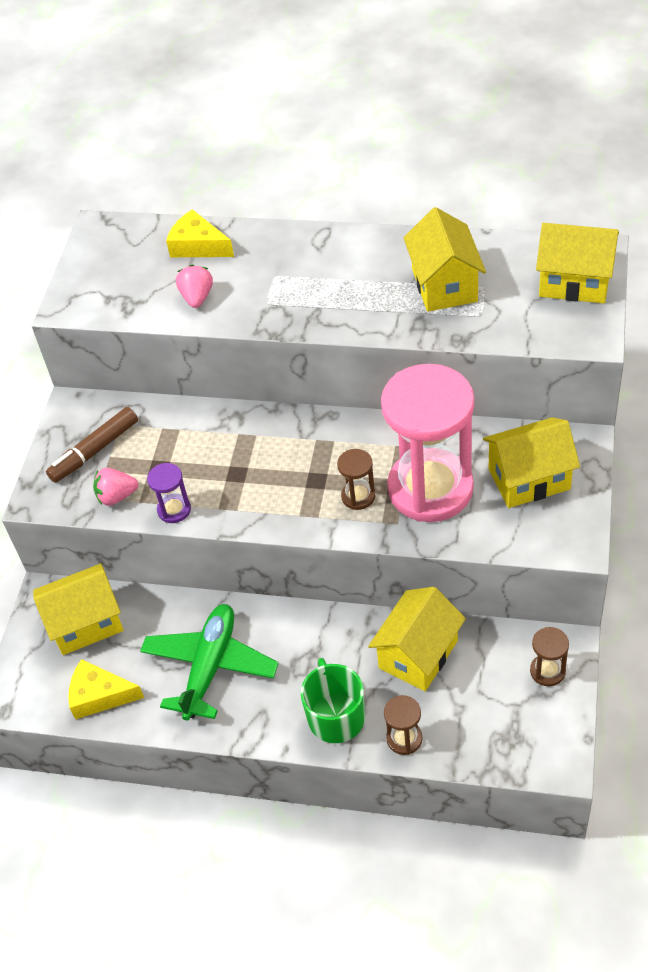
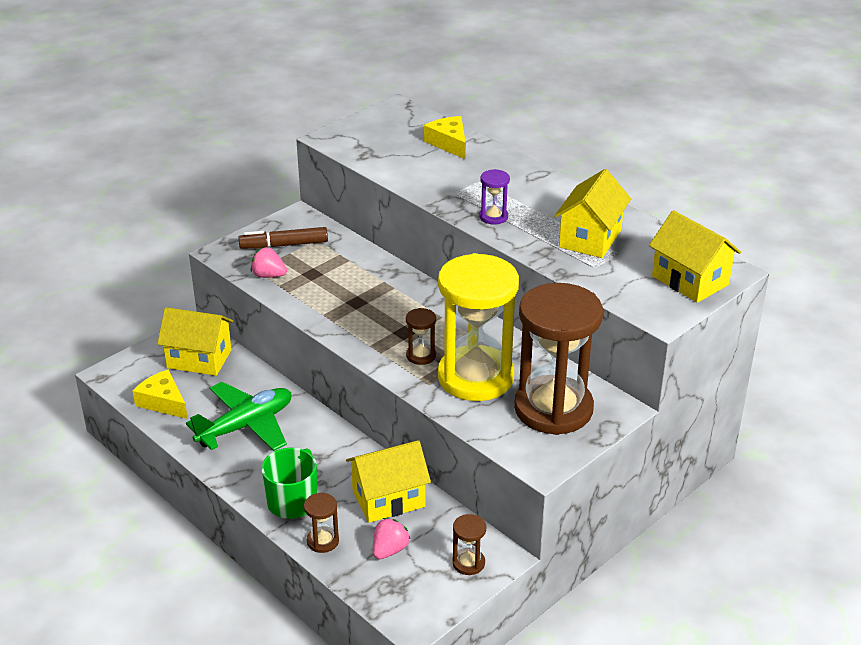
camera: 30 degrees right, 15 degrees down
purple hourglass [147,463,191,523] -> purple hourglass moved to [479,169,510,225]
pink strawberry [176,264,213,308] -> pink strawberry moved to [373,518,410,559]
pink hourglass [381,364,474,522] -> yellow hourglass [438,253,519,401]
yellow house [483,417,580,508] -> brown hourglass [514,283,603,435]

